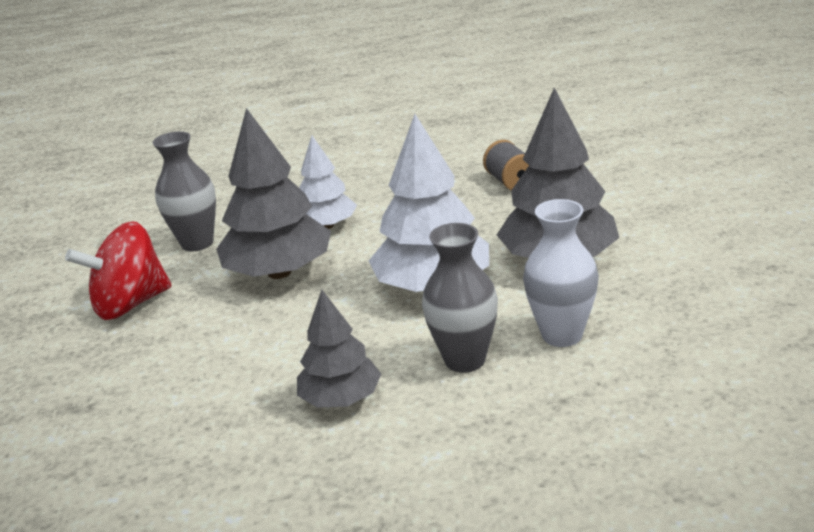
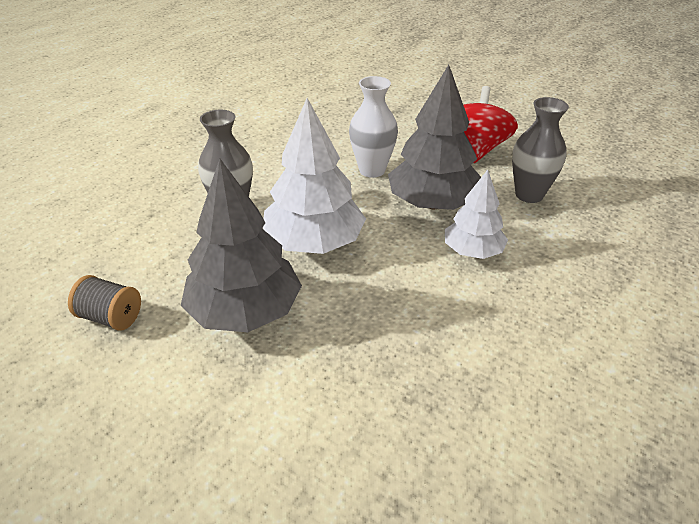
camera: 130 degrees right, 10 degrees up
grey tree [297,290,381,408] -> none
grey spool [483,140,529,190] -> grey spool moved to [68,275,141,331]
white vase [523,199,599,347] -> white vase moved to [349,76,398,178]

